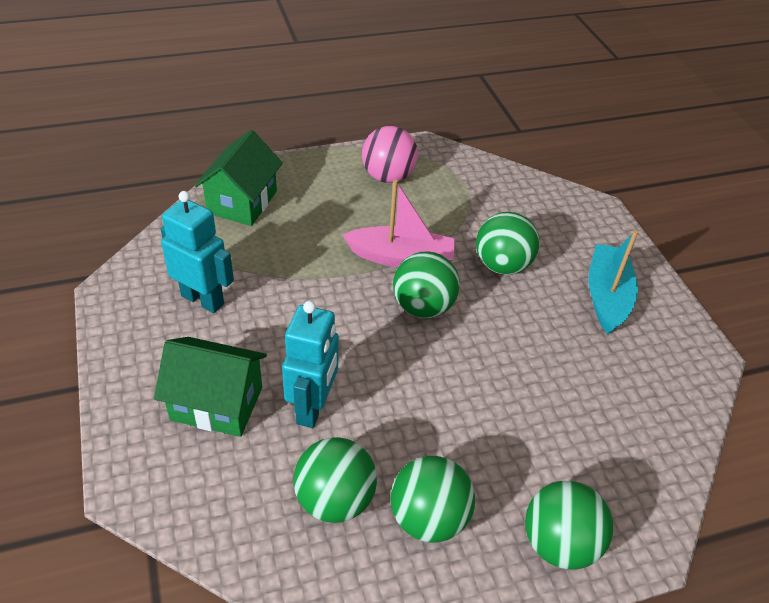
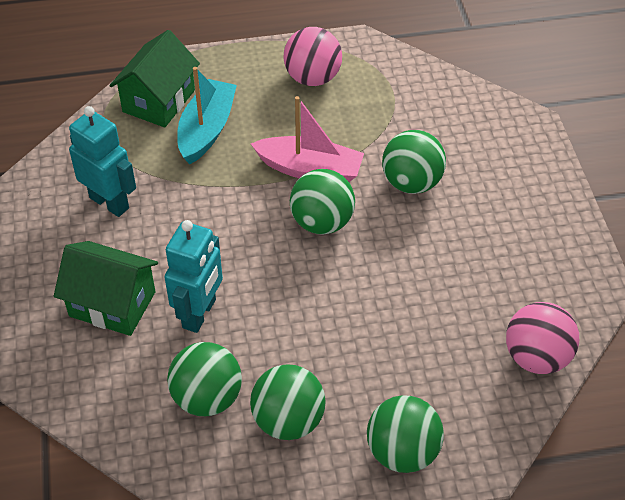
camera: 10 degrees right, 5 degrees up
turquoise boat [588,230,638,334] -> turquoise boat moved to [177,67,237,164]
none -> pink ball [506,302,579,374]

